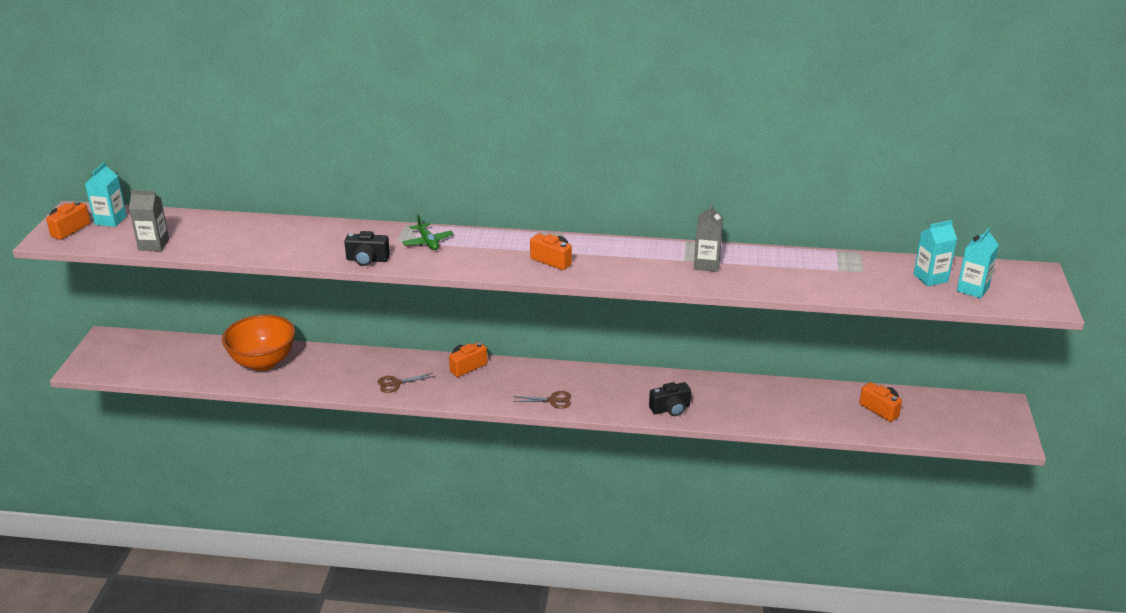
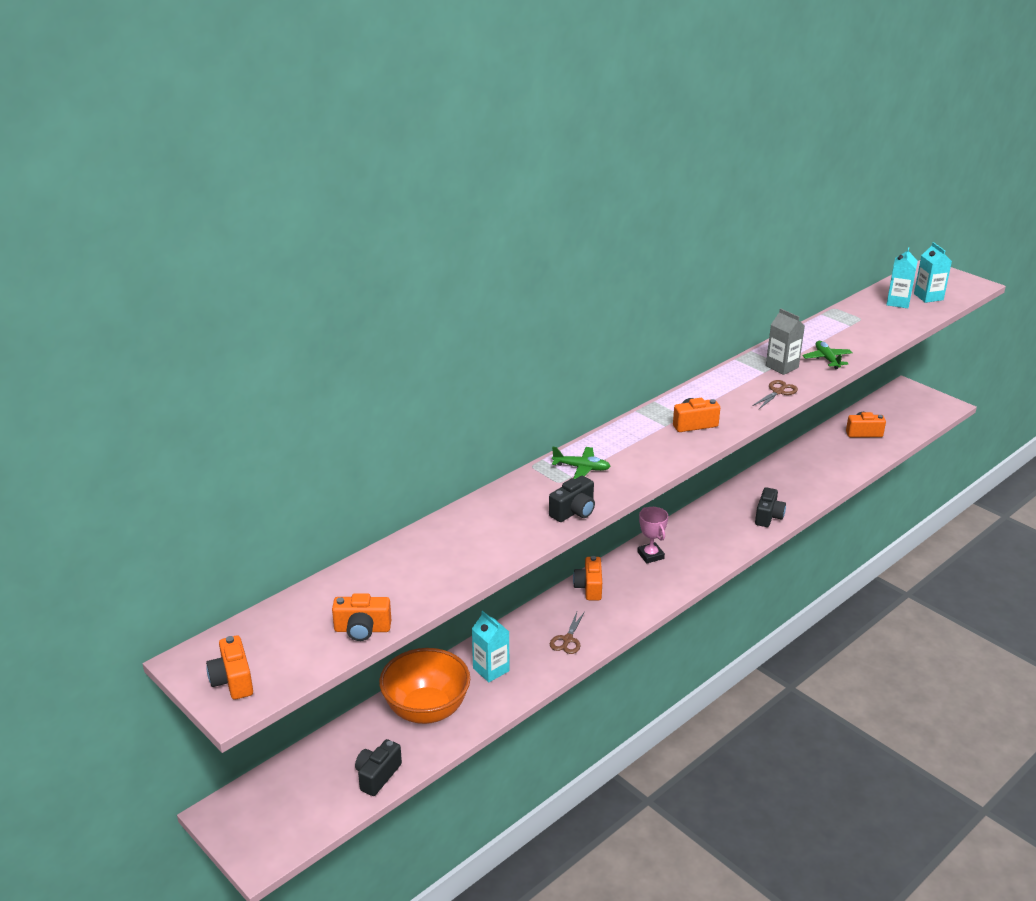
camera: 50 degrees left, 0 degrees up
turquoise carton [85,162,127,227] -> turquoise carton moved to [472,611,509,682]
grey carton [129,190,169,251] -> orange camera [332,593,391,641]
brown scissors [513,391,571,409] -> brown scissors moved to [752,380,798,409]
none -> black camera [355,739,402,796]
none -> pink trophy [637,507,668,563]
none -> green plane [802,341,853,369]

